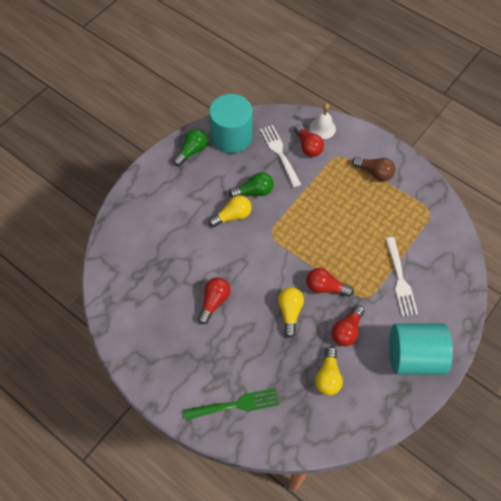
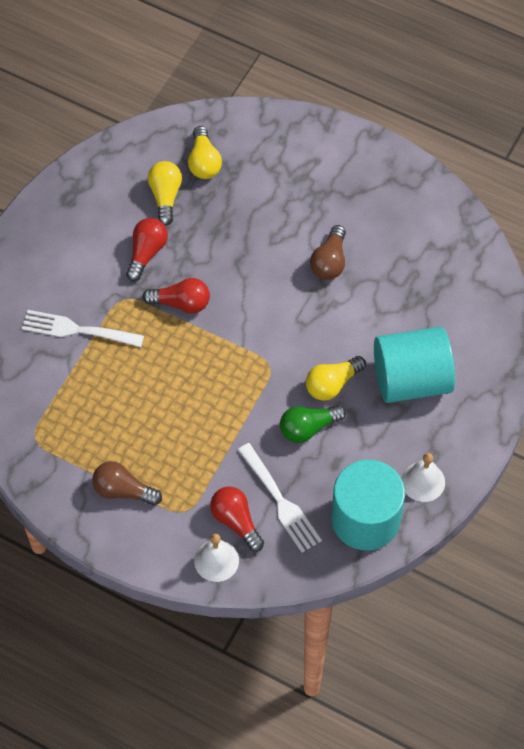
camera: 170 degrees right, 0 degrees up
green light bulb [173,129,208,166] -> white bell [402,453,445,502]
green fork [184,388,279,420] -> none
red light bulb [198,277,230,324] -> brown light bulb [310,225,346,280]
yellow light bulb [278,287,304,338] -> yellow light bulb moved to [188,126,222,179]
white fork [385,237,418,316] -> white fork turned 60 degrees counterclockwise [22,310,144,347]
turquoise cylinder [389,323,453,375] -> turquoise cylinder moved to [374,327,455,403]

